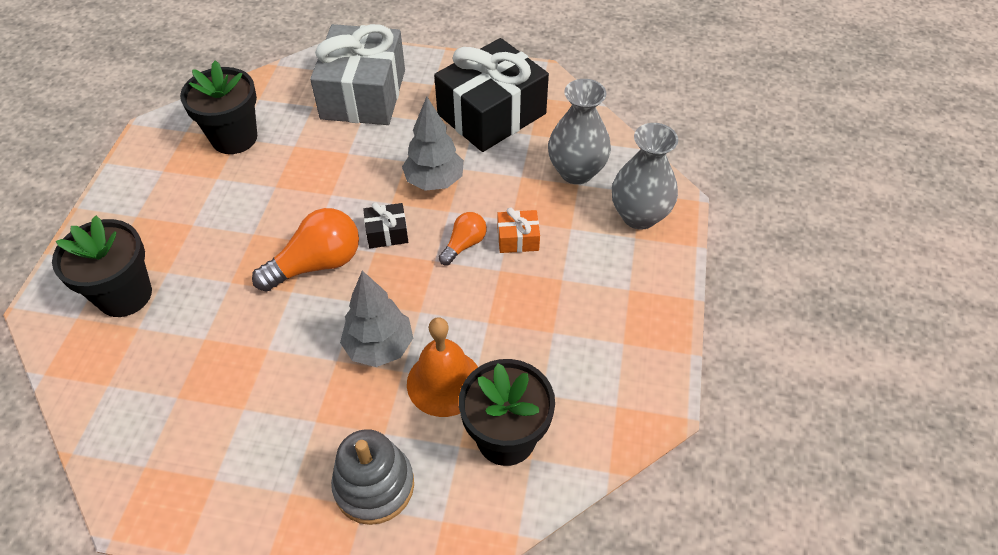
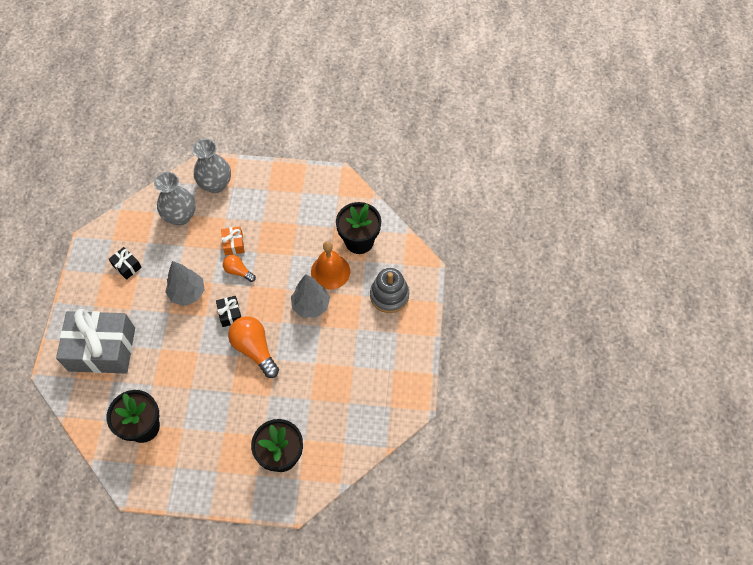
camera: 95 degrees left, 10 degrees up
black gift [434,38,549,152] -> black gift [109,247,142,280], size x0.41

